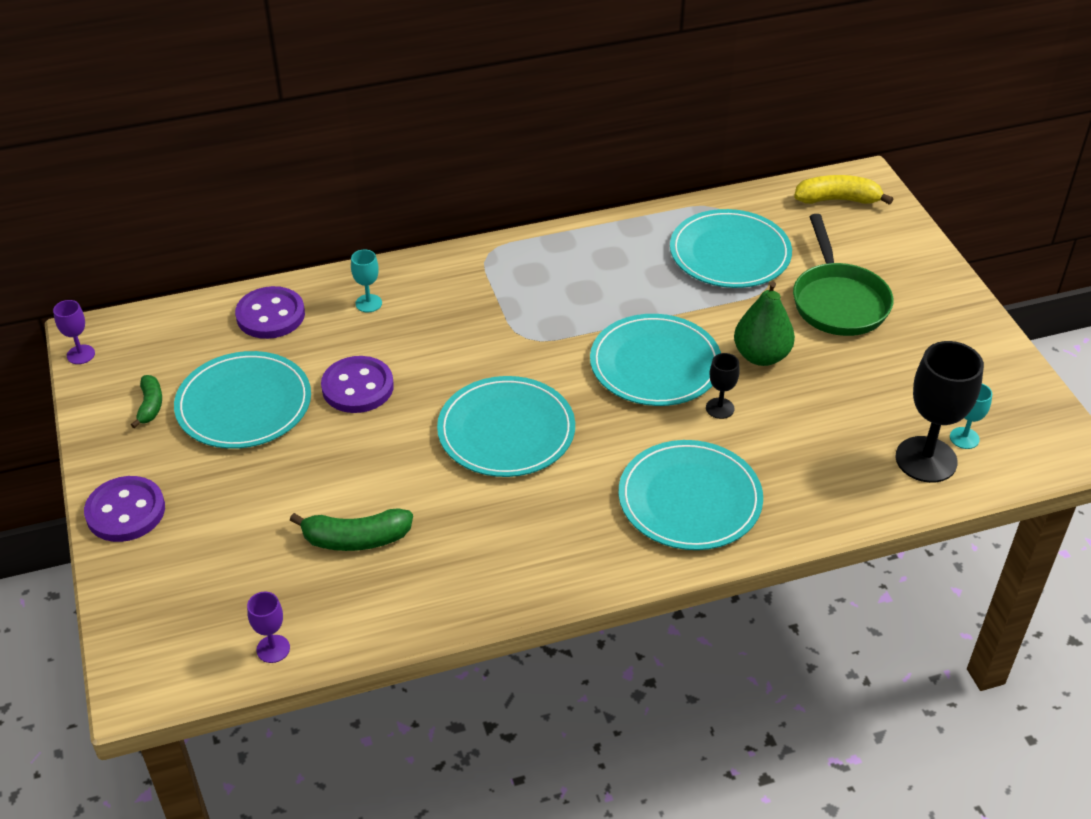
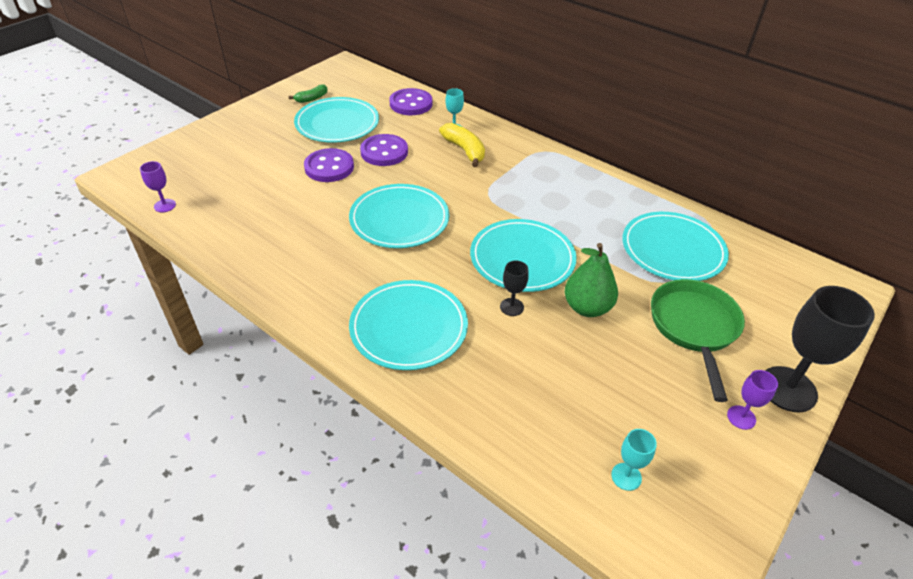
camera: 55 degrees right, 0 degrees up
purple goblet [53,300,95,364] -> purple goblet moved to [727,370,778,430]
purple button [84,476,165,542] -> purple button moved to [304,148,354,182]
green banana [289,508,413,551] -> none
green pan [793,214,893,336] -> green pan turned 135 degrees clockwise [651,279,745,402]
yellow banana [794,175,893,205] -> yellow banana moved to [439,123,485,167]
black goblet [896,341,984,483] -> black goblet moved to [765,286,875,413]

